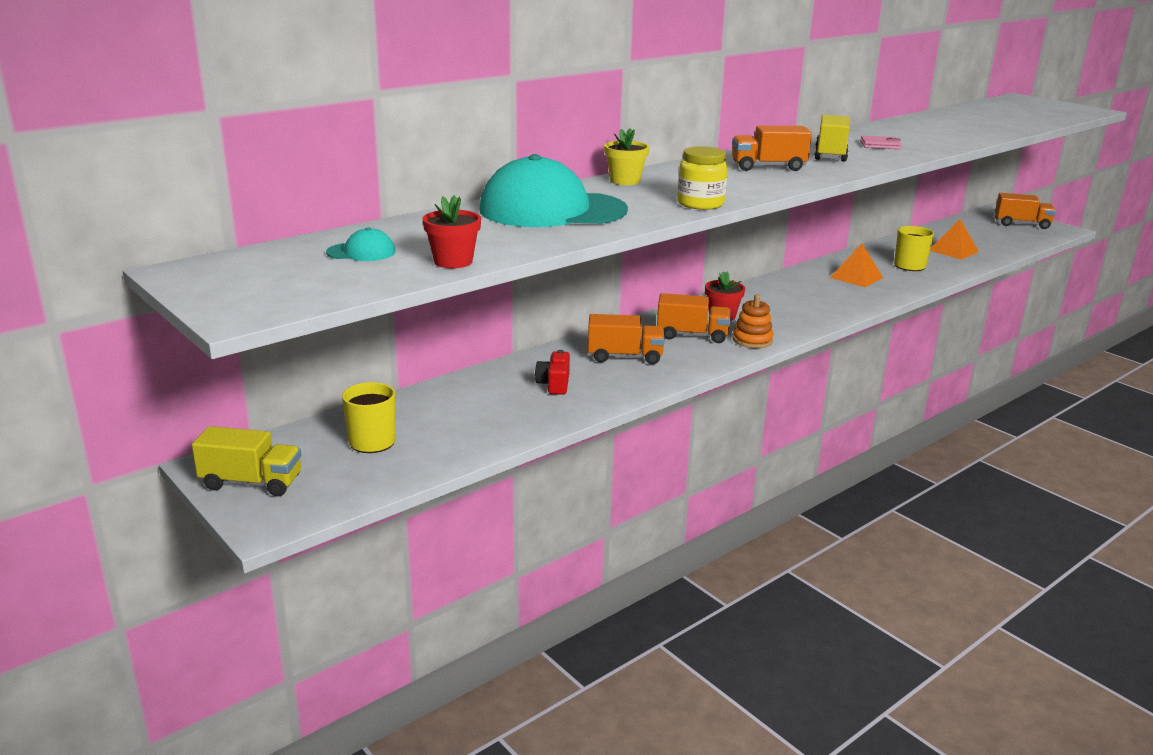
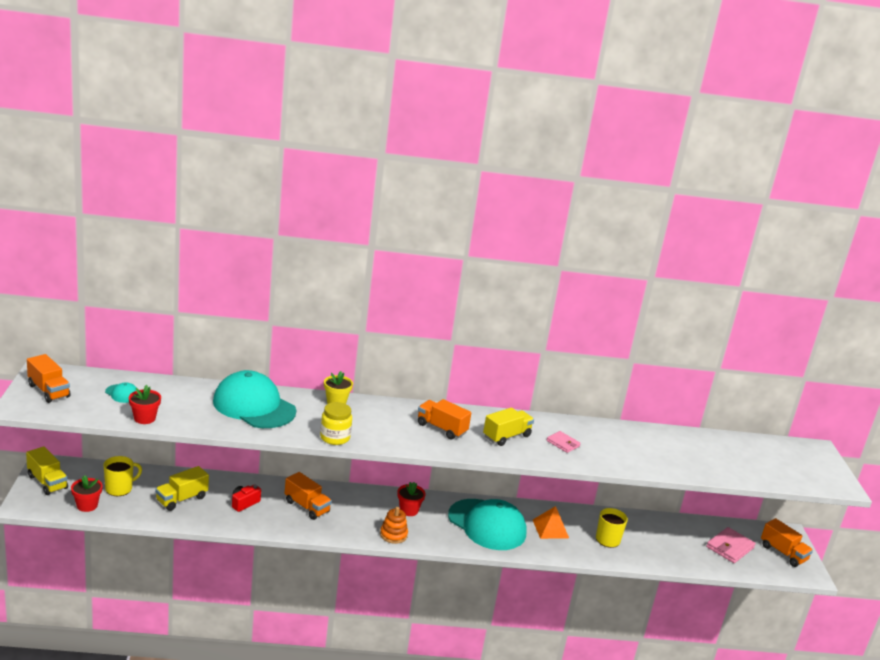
camera: 35 degrees right, 0 degrees up
orange truck [657,293,731,343] -> orange truck moved to [27,354,71,403]
orange pyramid [930,219,979,260] -> none
none -> red flower pot [71,475,103,512]
none -> yellow truck [155,466,209,511]
none -> turquoise cap [448,499,526,550]
none -> pink wallet [706,527,756,563]

